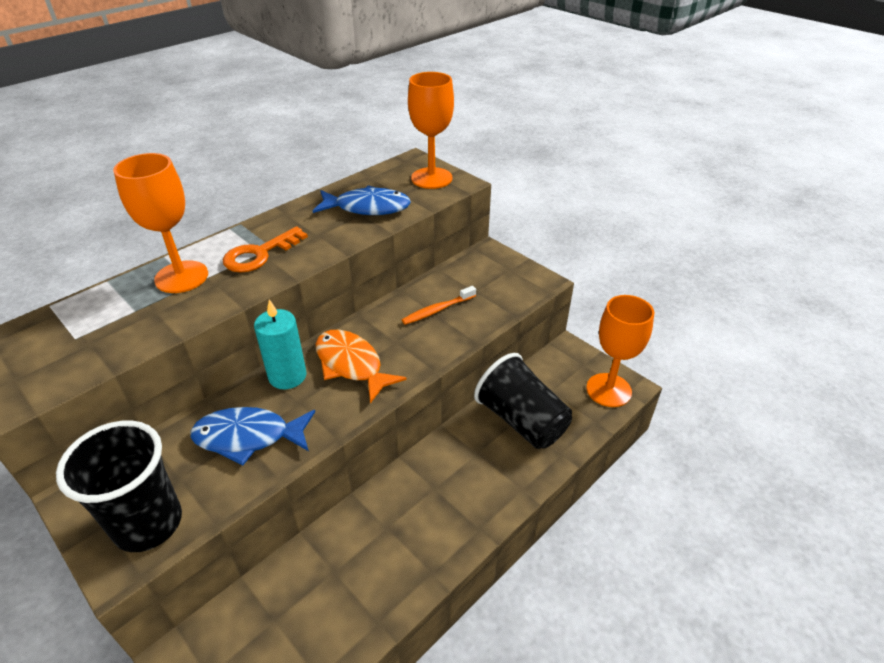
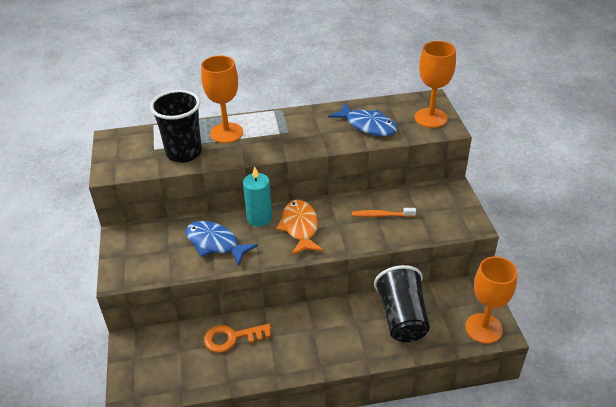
camera: 35 degrees right, 0 degrees up
black cup [56,420,182,552] -> black cup moved to [150,90,202,163]
orange key [223,226,308,272] -> orange key moved to [204,324,271,353]

